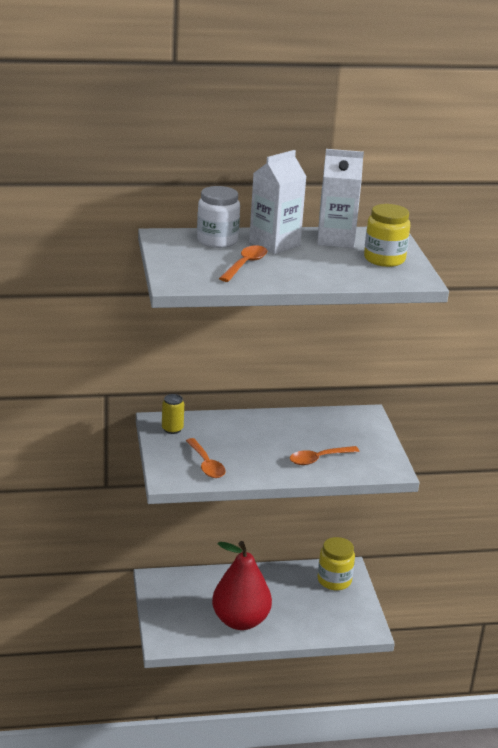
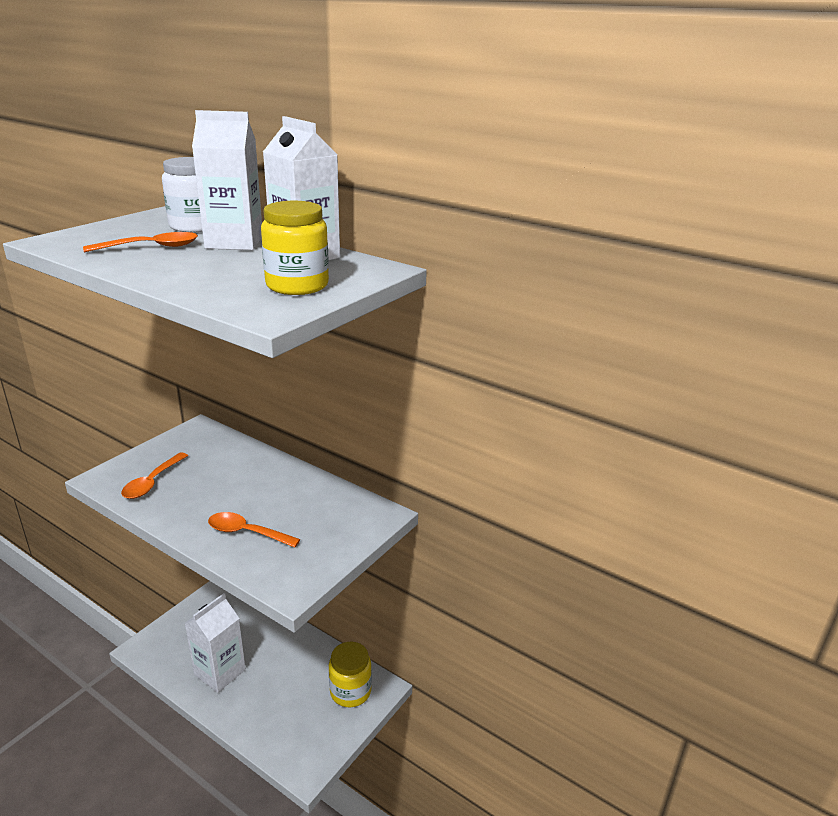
camera: 45 degrees right, 0 degrees up
yellow can [162,394,184,434] -> none
red pear [212,541,272,630] -> white carton [184,593,246,693]

